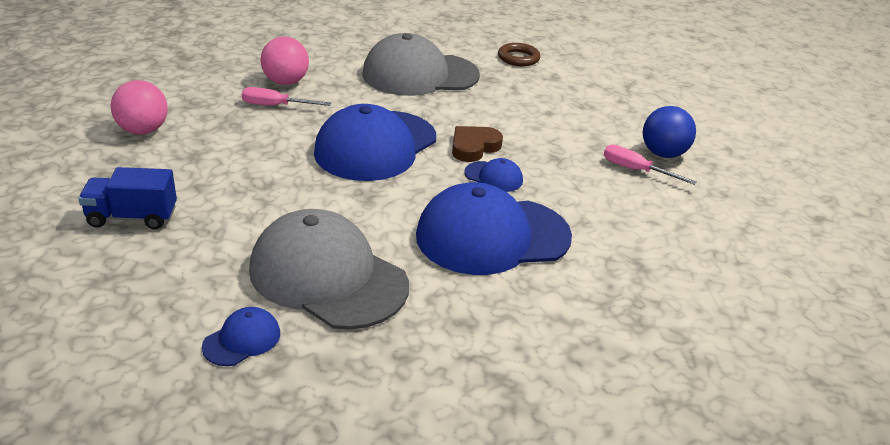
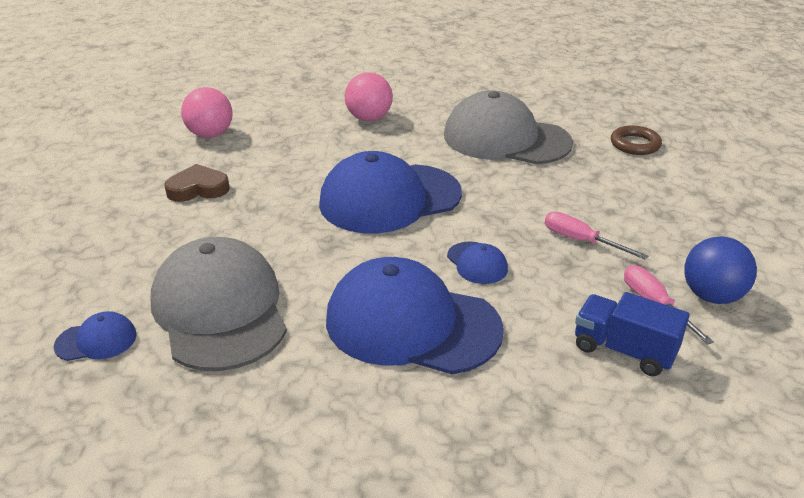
camera: 35 degrees right, 0 degrees up
blue truck [78,167,177,230] -> blue truck moved to [575,292,690,376]
pink screwdriver [242,87,331,106] -> pink screwdriver moved to [545,211,648,260]
brown heart [452,126,503,162] -> brown heart moved to [164,164,230,202]

